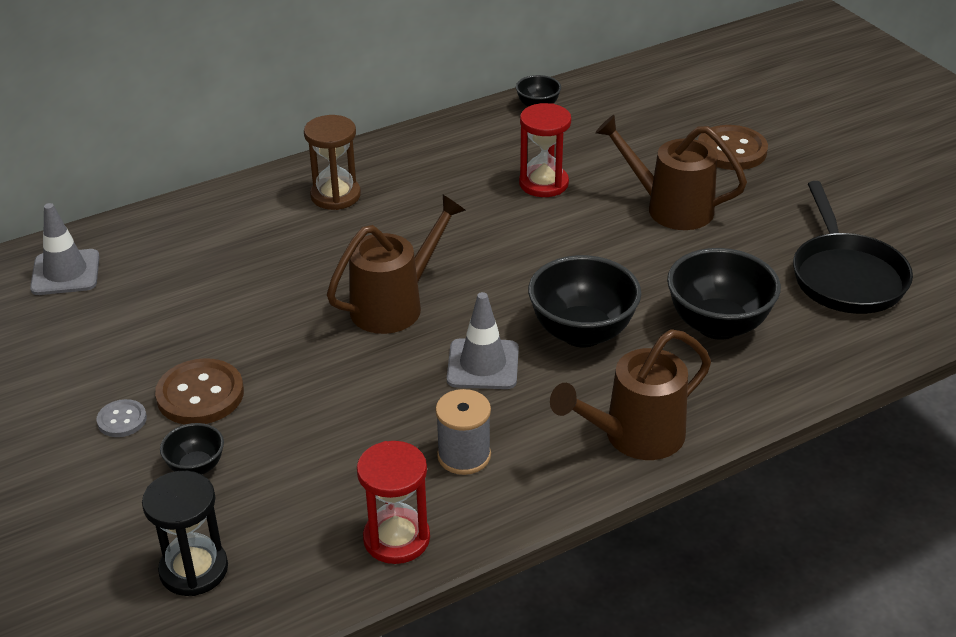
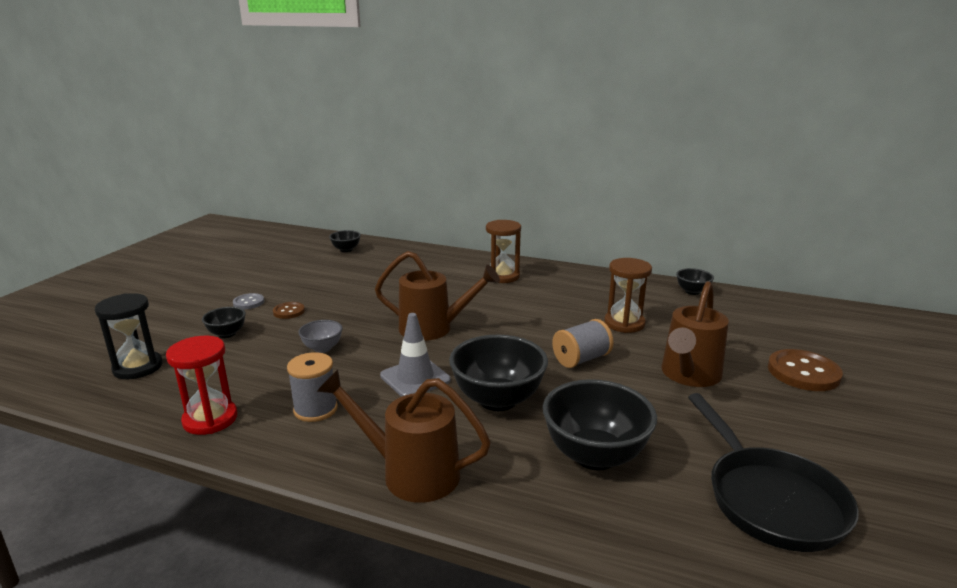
camera: 50 degrees right, 15 degrees down
grey traffic cone [30,203,100,295] -> black bowl [329,230,361,252]
brown button [155,358,244,425] -> brown button [273,302,305,319], size x0.55
red hourglass [519,103,571,197] -> brown hourglass [604,258,652,333]
brown watering can [595,115,747,230] -> brown watering can turned 135 degrees counterclockwise [661,281,729,387]
black pan [793,181,913,314] -> black pan turned 60 degrees counterclockwise [688,393,859,552]
none -> grey bowl [298,320,342,353]
none -> grey spool [552,319,614,368]

